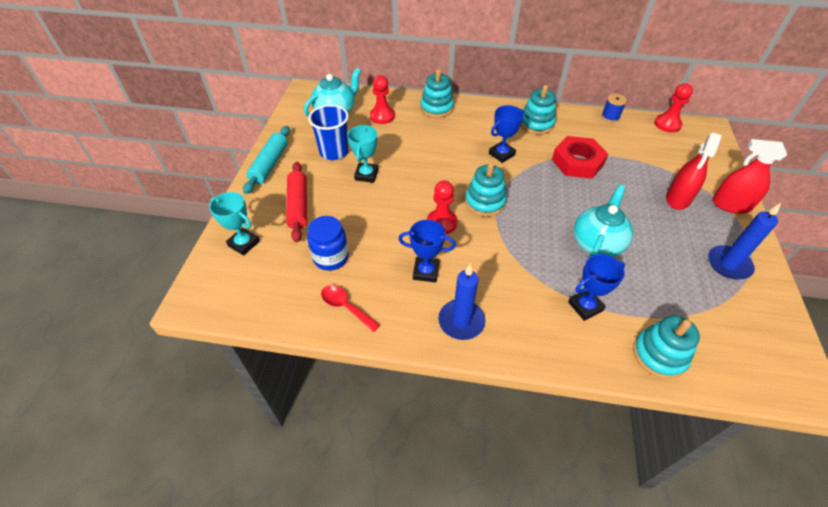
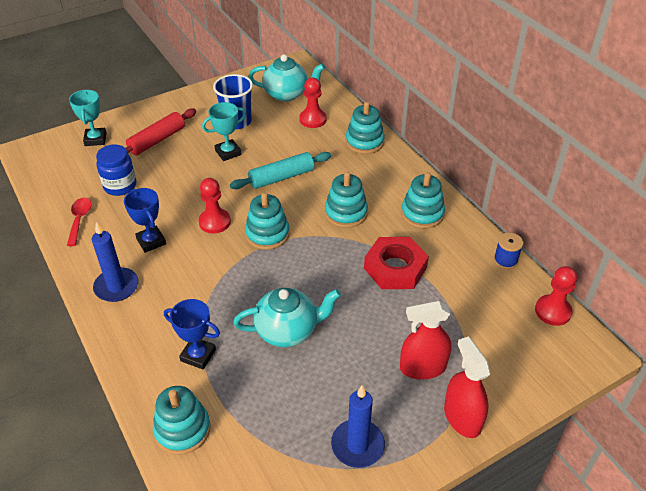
camera: 50 degrees right, 5 degrees down
turquoise rolling pin [243,126,290,194] -> turquoise rolling pin moved to [230,152,331,189]
blue trophy [489,105,524,163] -> turquoise stacking toy [325,172,368,228]

